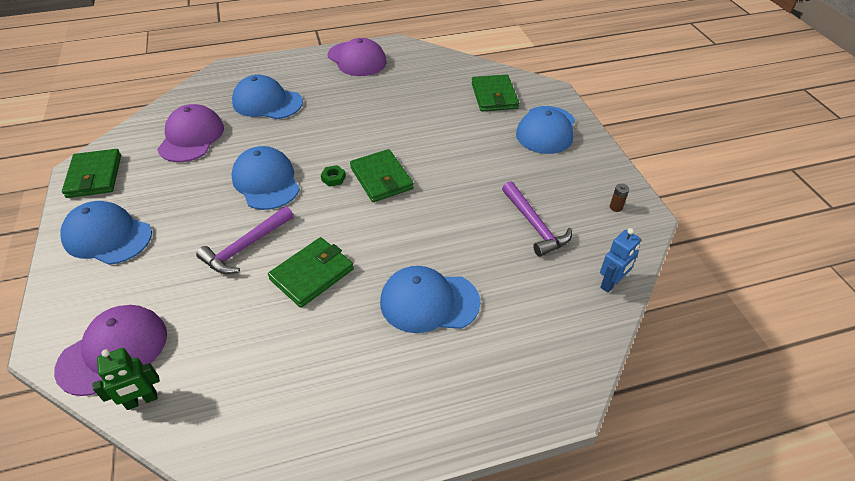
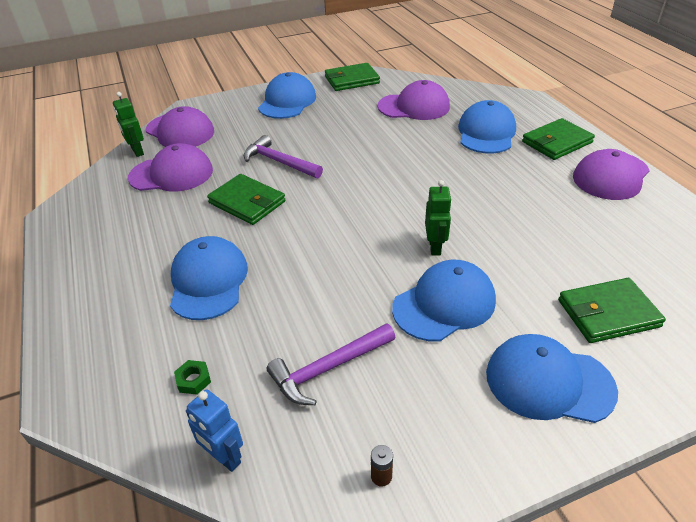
camera: 85 degrees right, 5 degrees down
blue cap [231,146,300,210] -> blue cap moved to [392,260,496,341]
green nut [321,165,346,187] -> green nut moved to [174,360,211,395]
green wallet [350,149,414,202] -> green wallet moved to [522,118,595,160]
none -> purple cap [128,143,213,191]
none -> green robot [425,180,452,255]

